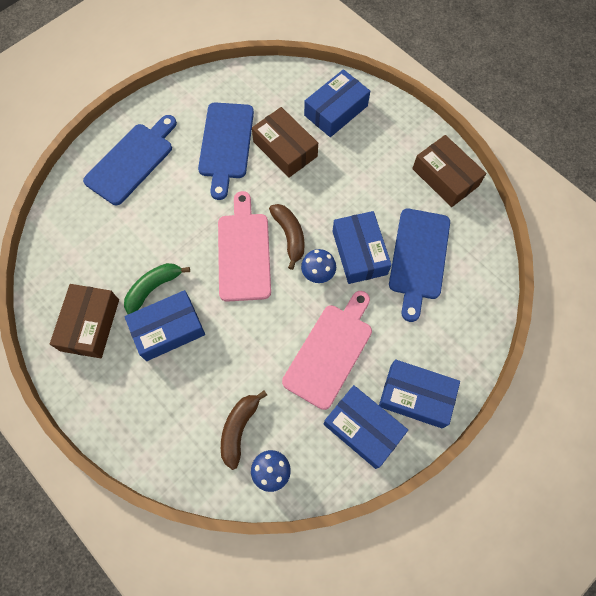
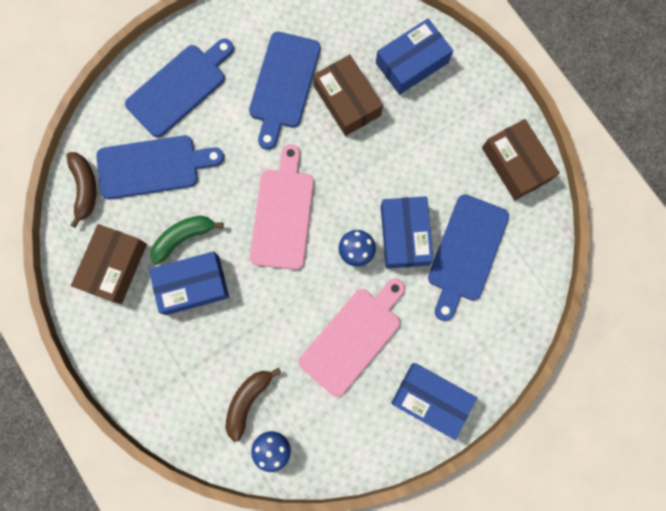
camera: 10 degrees right, 10 degrees up
brown banana [269,204,304,270] -> brown banana moved to [67,152,96,228]
blue box [324,385,408,469] -> none
none -> blue cutting board [96,135,224,199]

